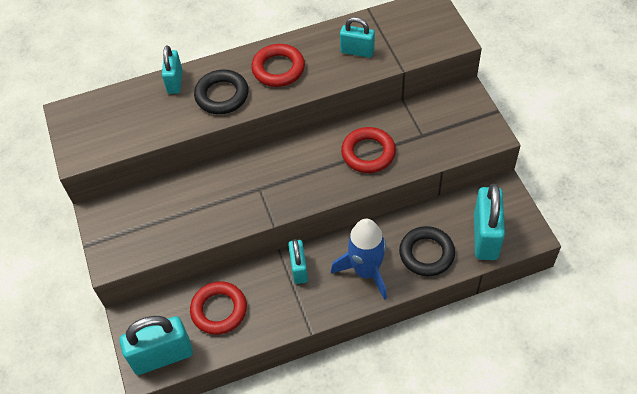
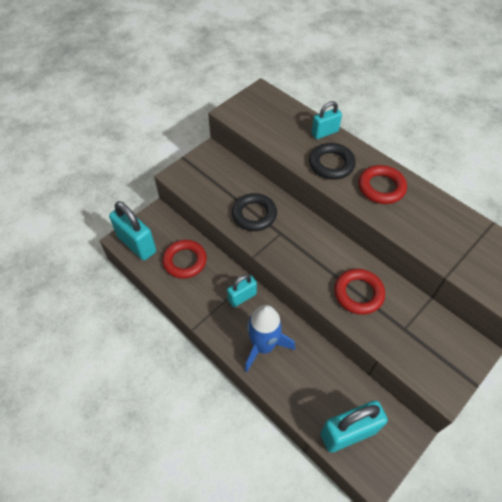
camera: 60 degrees right, 0 degrees up
turquoise padlock [340,17,375,58] -> none
black ring [399,226,455,276] -> black ring moved to [232,193,277,231]

